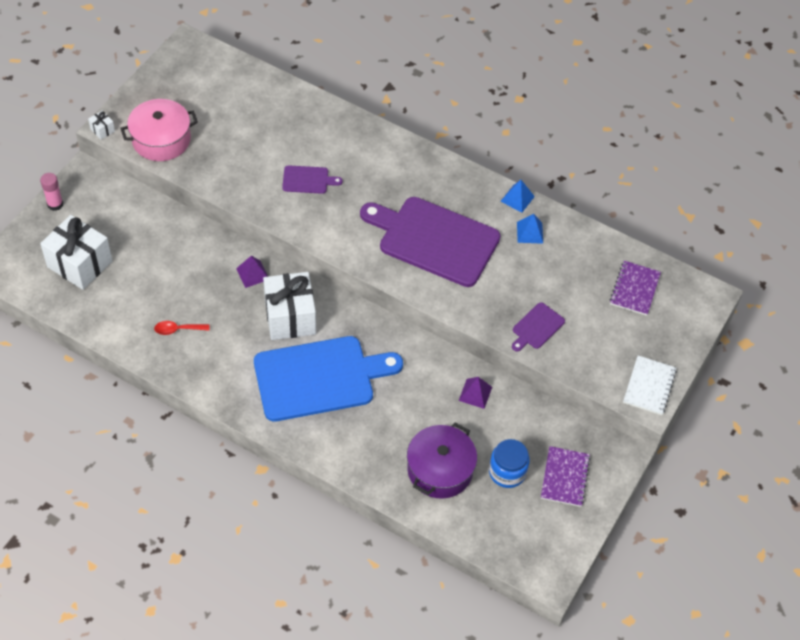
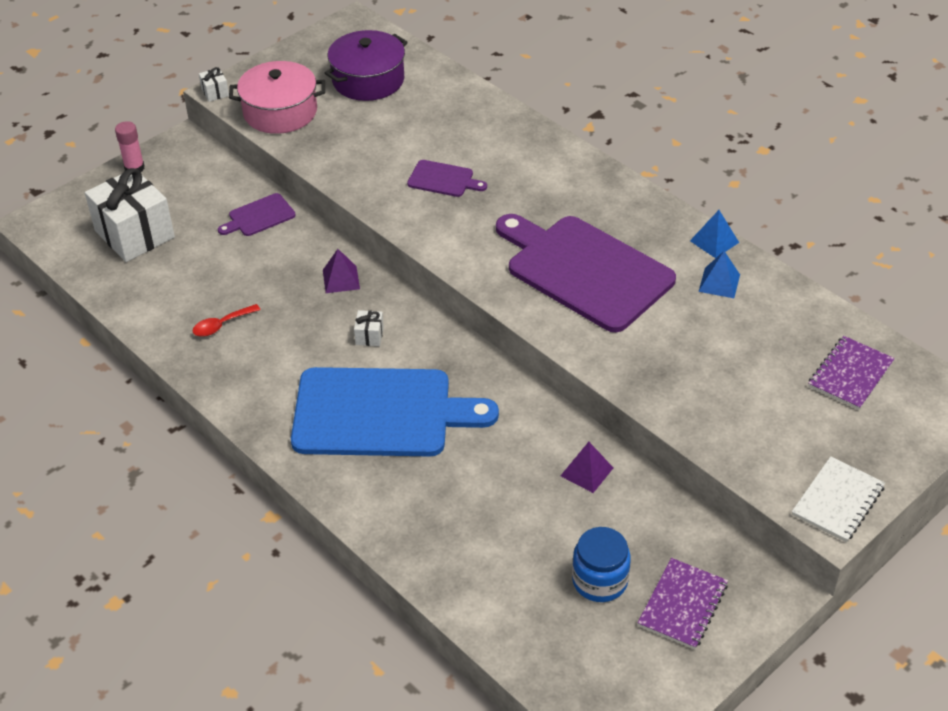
camera: 20 degrees right, 10 degrees down
red spoon [154,321,210,335] -> red spoon turned 45 degrees counterclockwise [193,304,260,337]
white gift [263,272,316,340] -> white gift [354,310,384,346], size x0.41
purple pot [407,423,477,499] -> purple pot moved to [325,30,408,101]
purple cutting board [512,302,565,352] -> purple cutting board moved to [218,193,296,236]

